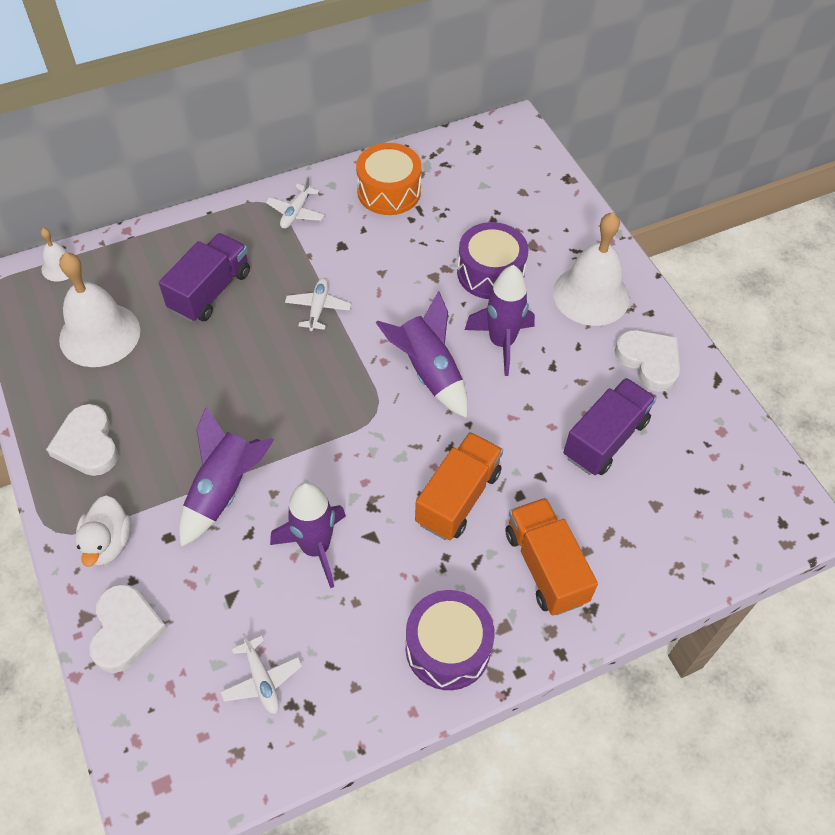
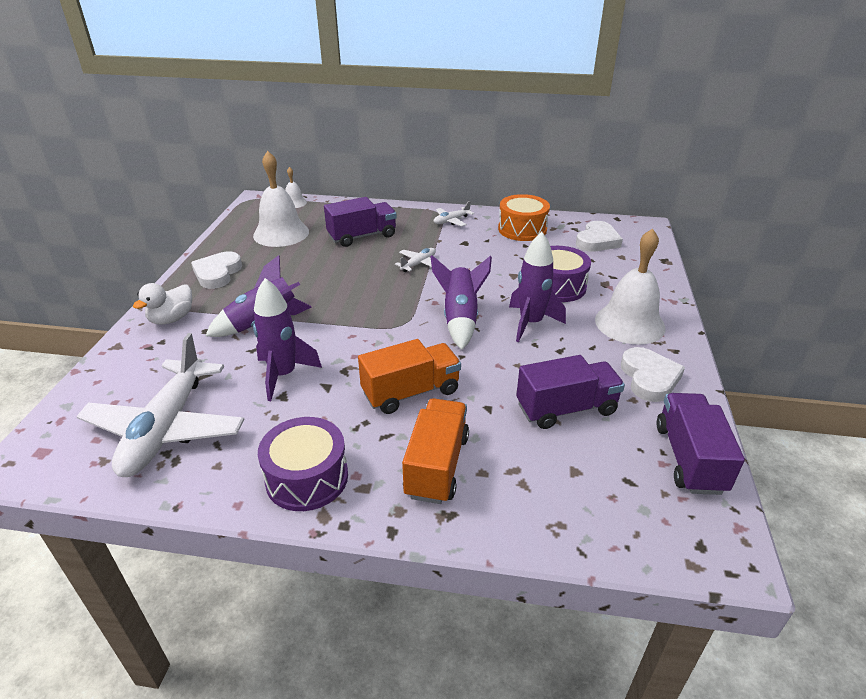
camera: 35 degrees right, 20 degrees down
white heart [89,584,168,673] -> white heart moved to [576,221,623,252]
white plane [221,633,302,714] -> white plane [76,333,245,477], size x2.30
none -> purple truck [656,393,745,495]

